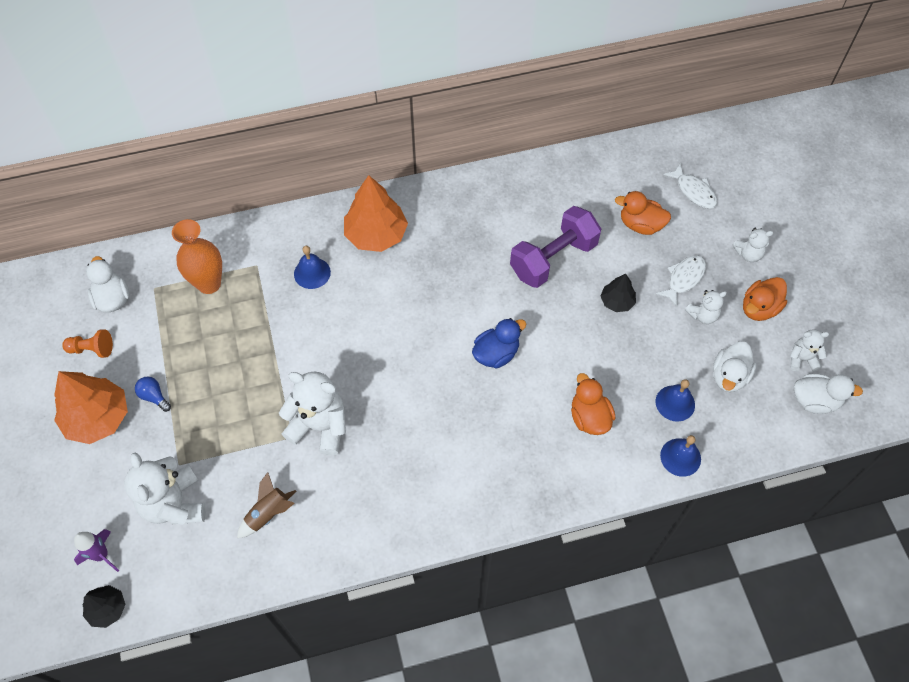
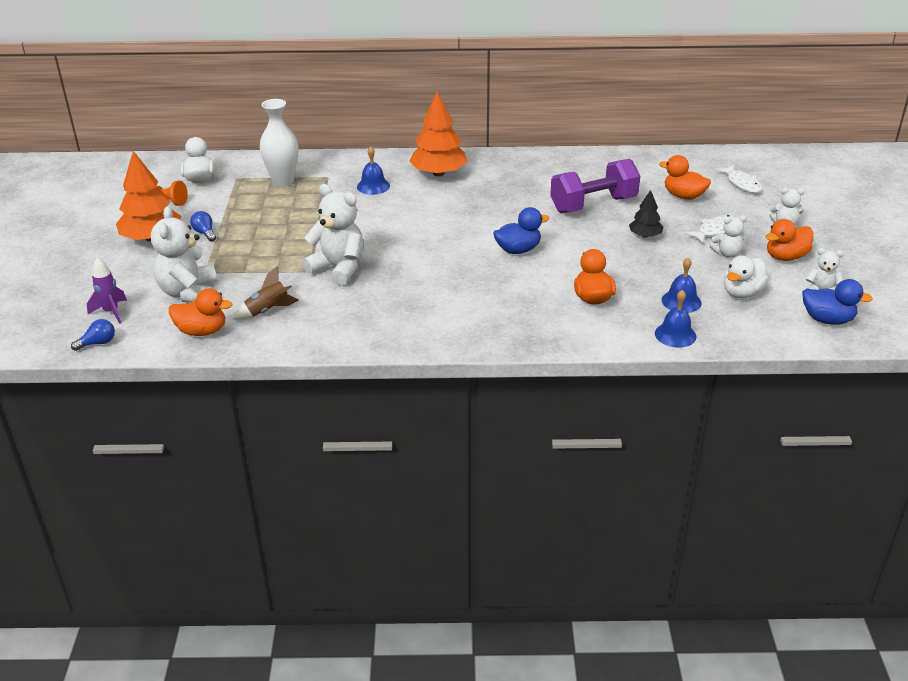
camera: 15 degrees right, 25 degrees down
black tree [83,585,126,628] -> blue light bulb [71,319,115,351]
orange vase [172,219,222,294] -> white vase [260,99,298,187]
white duck [794,374,863,414] -> blue duck [802,279,873,325]
none -> orange duck [169,289,233,336]

